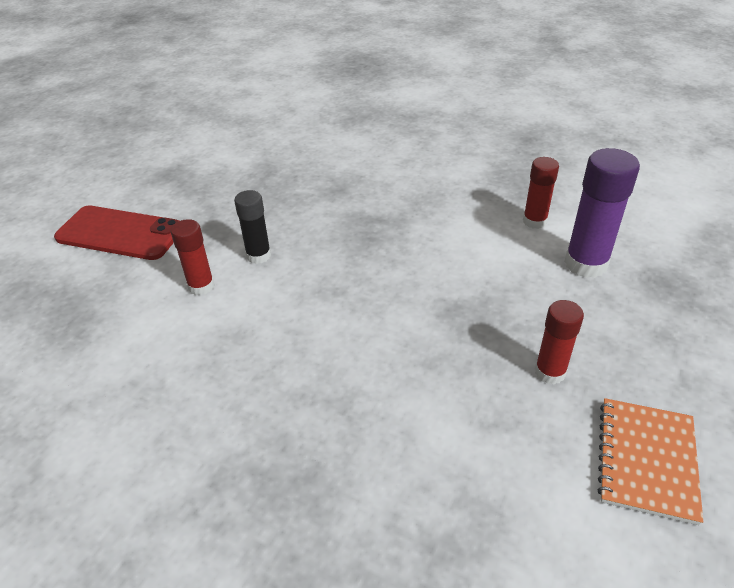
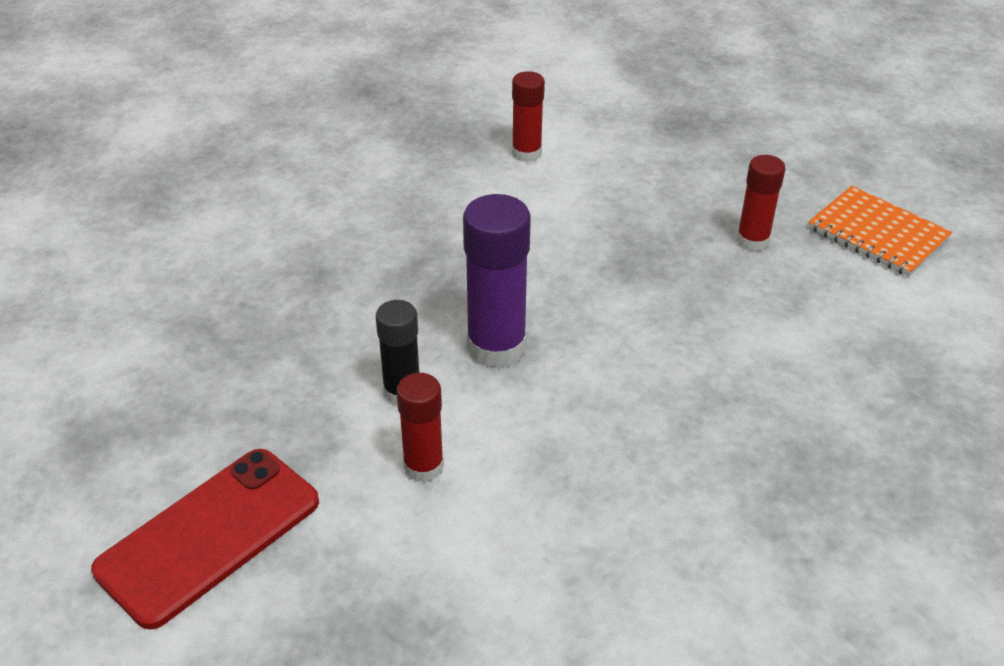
camera: 65 degrees left, 0 degrees up
purple glue stick [564,148,640,278] -> purple glue stick moved to [463,194,531,368]

